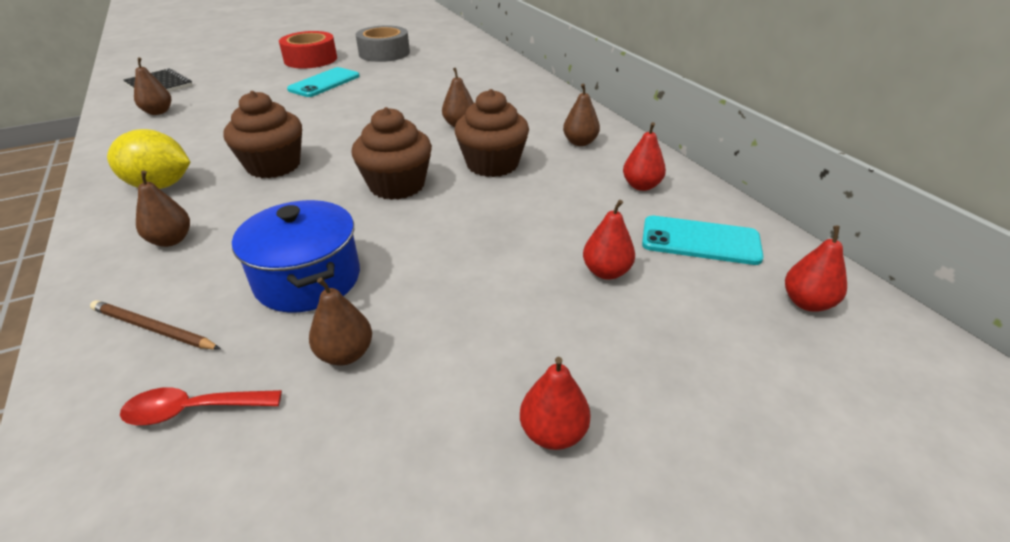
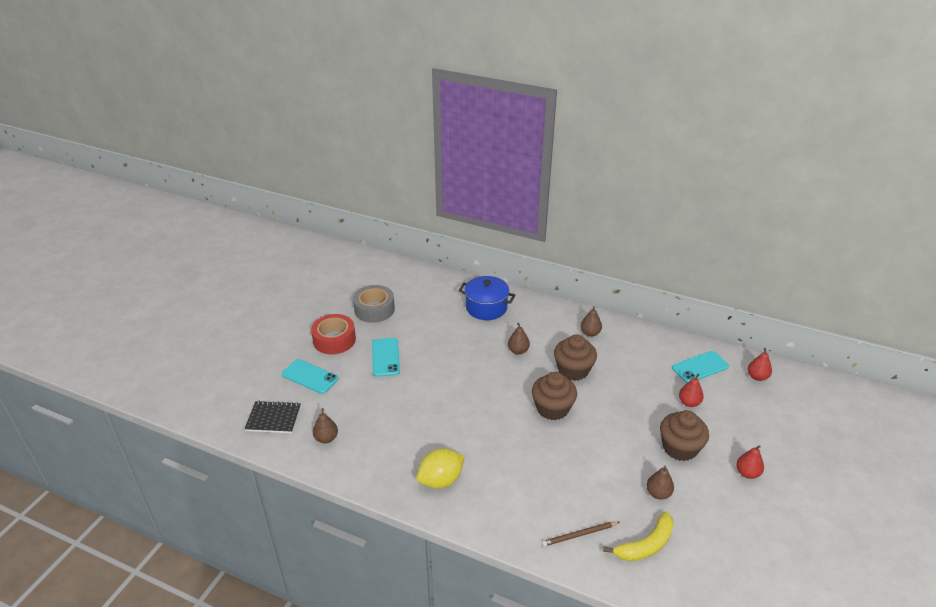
camera: 40 degrees left, 0 degrees up
red spoon [120,387,282,425] -> yellow banana [603,512,674,561]
brown pear [136,170,190,247] -> none
brown cupcake [223,91,302,178] -> brown cupcake moved to [660,410,709,461]
blue pot [232,200,360,313] -> blue pot moved to [459,276,515,320]
red pear [623,122,666,191] -> none
none -> turquoise phone [282,359,339,394]

